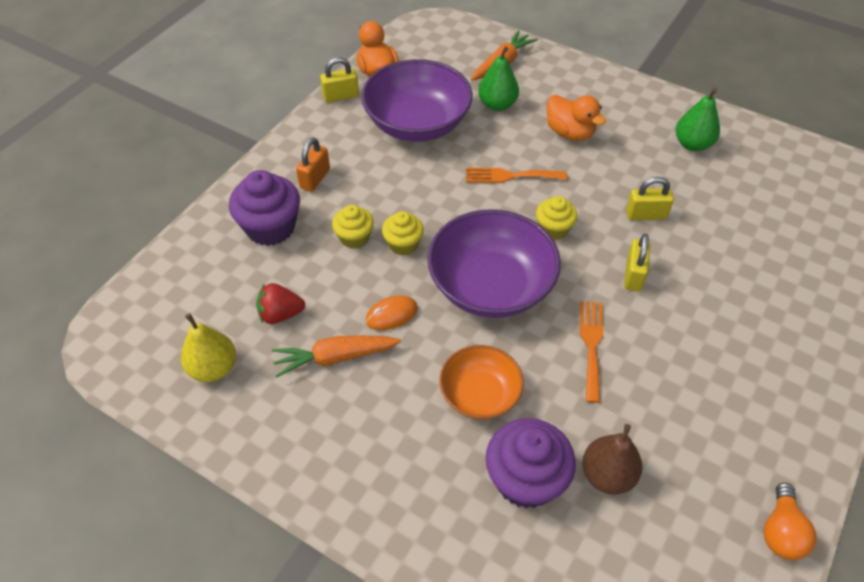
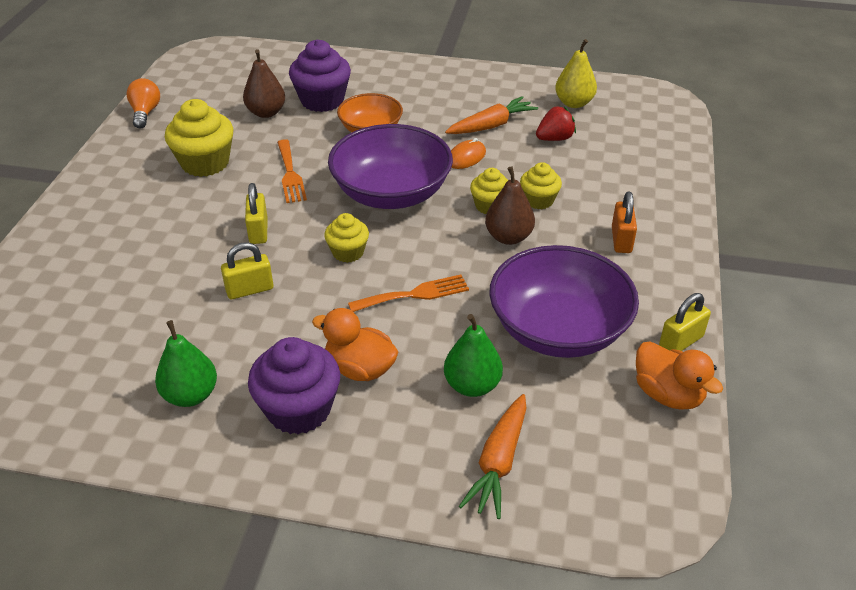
camera: 160 degrees right, 10 degrees down
purple cupcake [229,170,300,246] -> purple cupcake moved to [248,337,340,435]
none -> yellow cupcake [165,99,233,177]
none -> brown pear [485,166,535,245]

